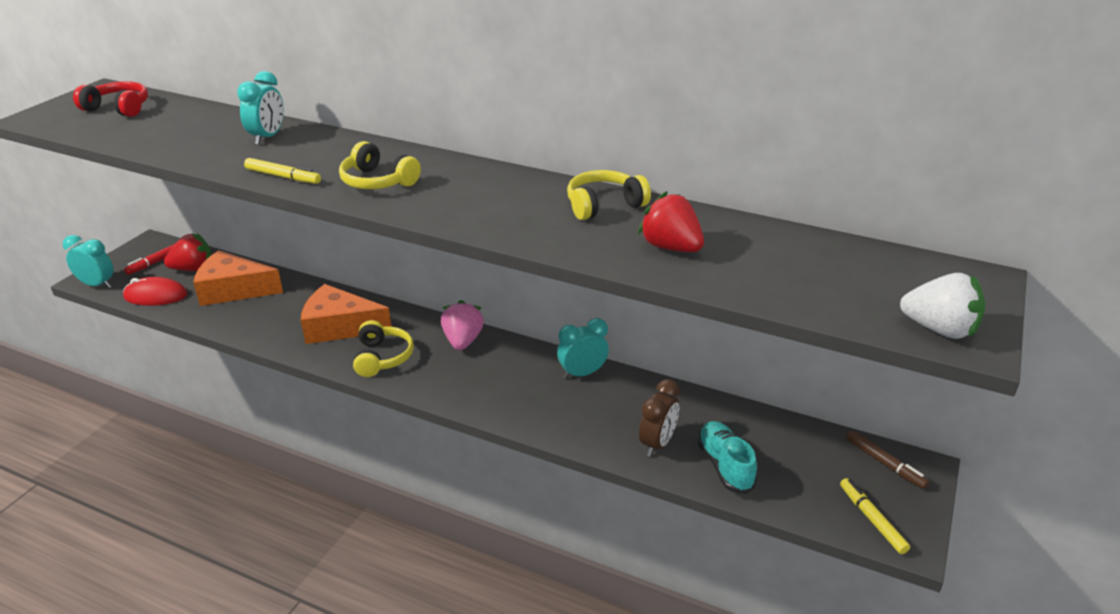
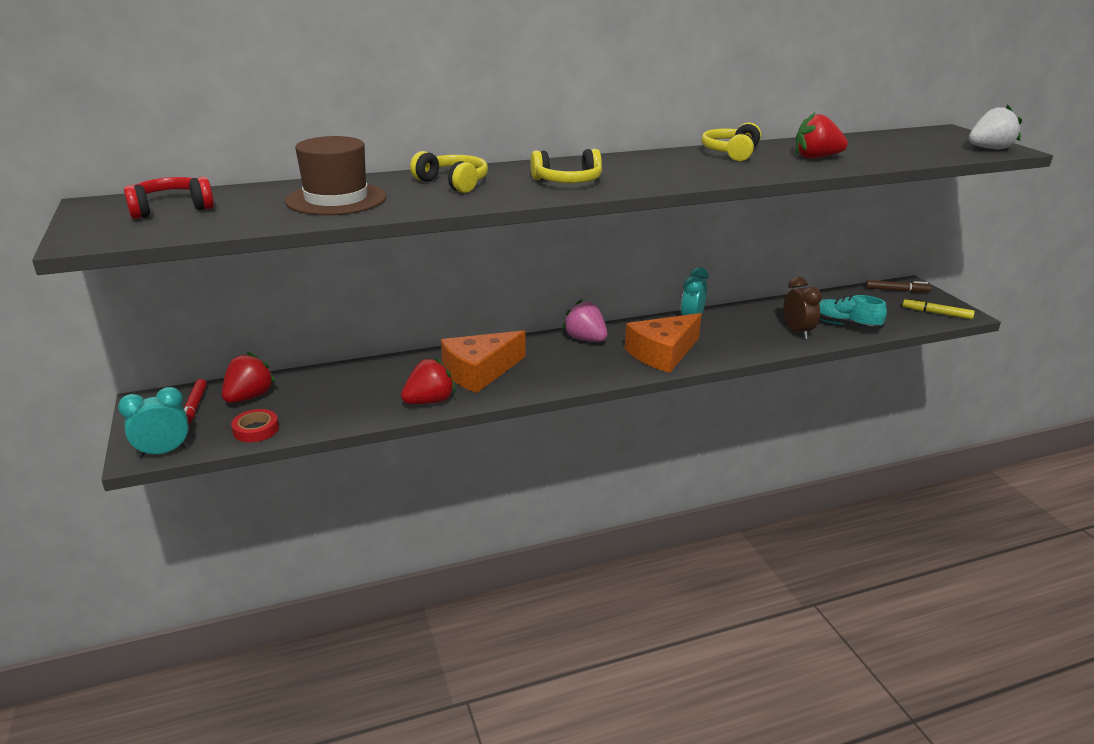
camera: 45 degrees left, 5 degrees down
red mouse [123,277,187,306] -> red tape [231,409,279,442]
orange cheese [193,250,283,306] -> orange cheese moved to [625,313,702,373]
turquoise clock [237,71,284,145] -> none
yellow marker [244,158,321,184] -> none
yellow headphones [353,320,414,377] -> yellow headphones moved to [410,151,488,193]
none -> brown hat [285,136,386,215]
none -> red strawberry [401,357,456,404]

